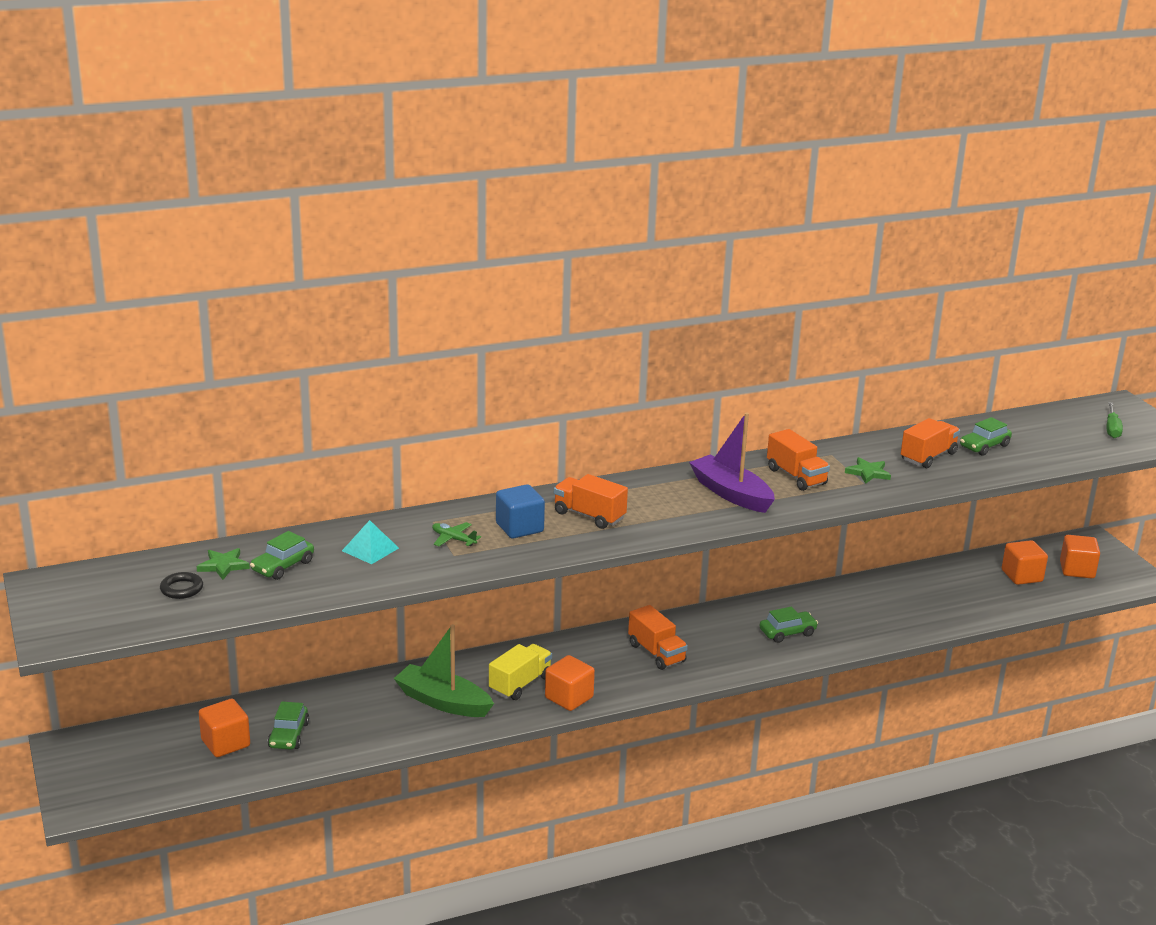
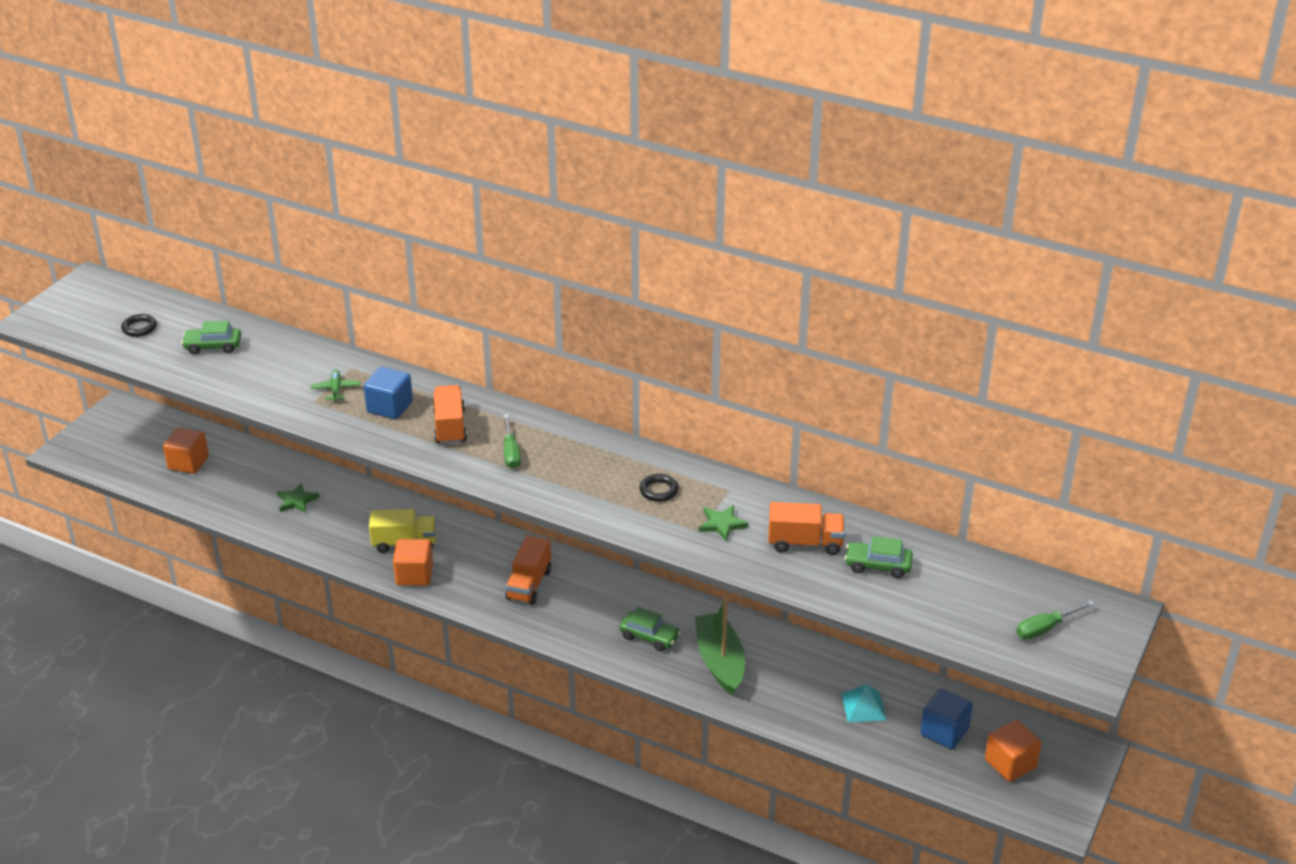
camera: 50 degrees right, 10 degrees up
green star [197,548,250,580] -> green star moved to [277,483,319,513]
green car [268,701,309,750] -> none
turquoise pyramid [342,520,399,564] -> turquoise pyramid moved to [842,684,887,722]
green boat [394,624,494,717] -> green boat moved to [695,599,745,695]
purple boat [689,413,775,513] -> none
orange truck [767,429,830,491] -> black ring [639,474,679,502]
orange cube [1002,540,1048,585] -> blue cube [920,689,973,749]
none -> green screwdriver [503,414,521,469]

